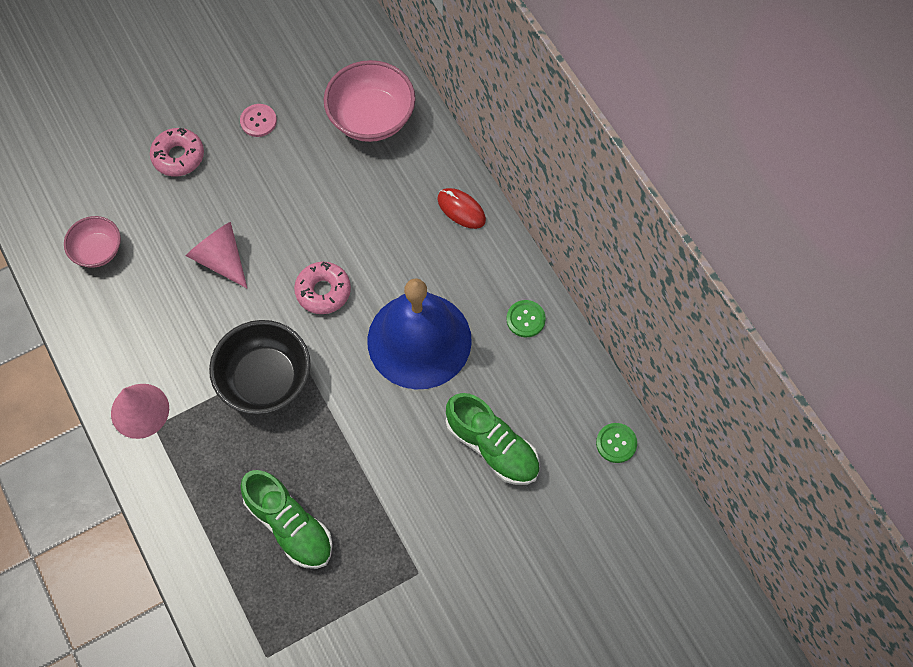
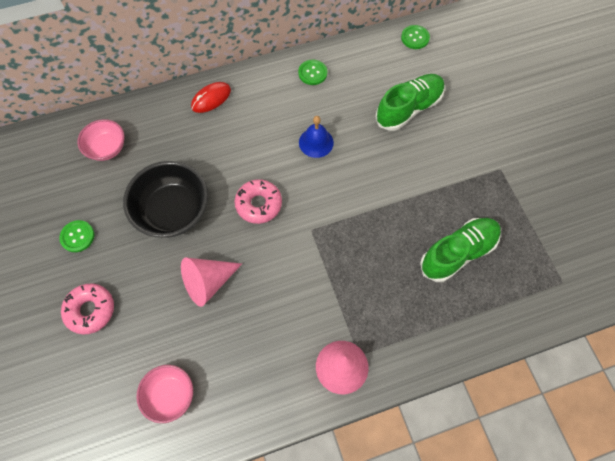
camera: 80 degrees left, 0 degrees up
black bowl [209,320,311,415] -> black bowl moved to [123,161,208,238]
pink button [240,104,277,137] -> green button [59,220,94,252]
pink bowl [324,60,415,142] -> pink bowl [77,119,125,161], size x0.59
blue bell [367,278,472,389] -> blue bell [299,116,334,158], size x0.43

